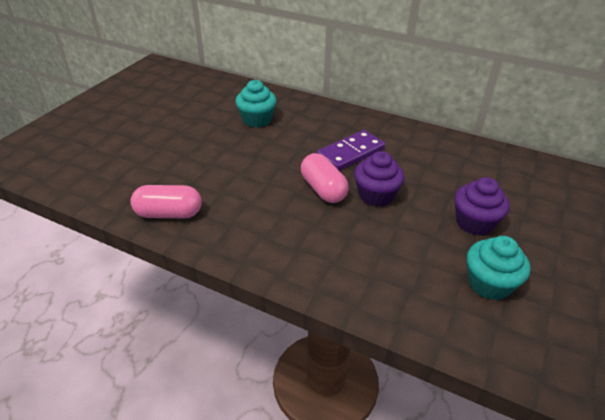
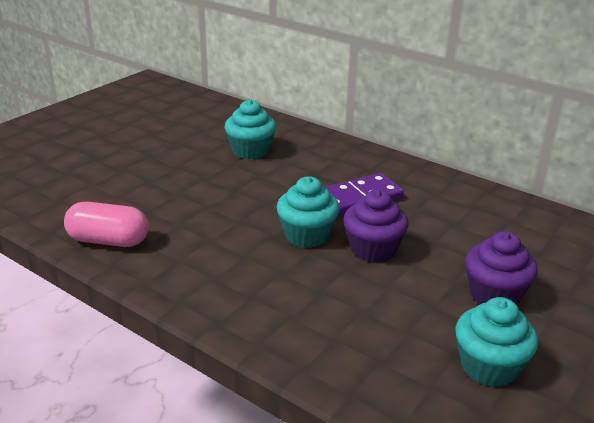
camera: 10 degrees right, 10 degrees down
pink capsule [301,153,349,203] -> turquoise cupcake [277,176,340,248]

